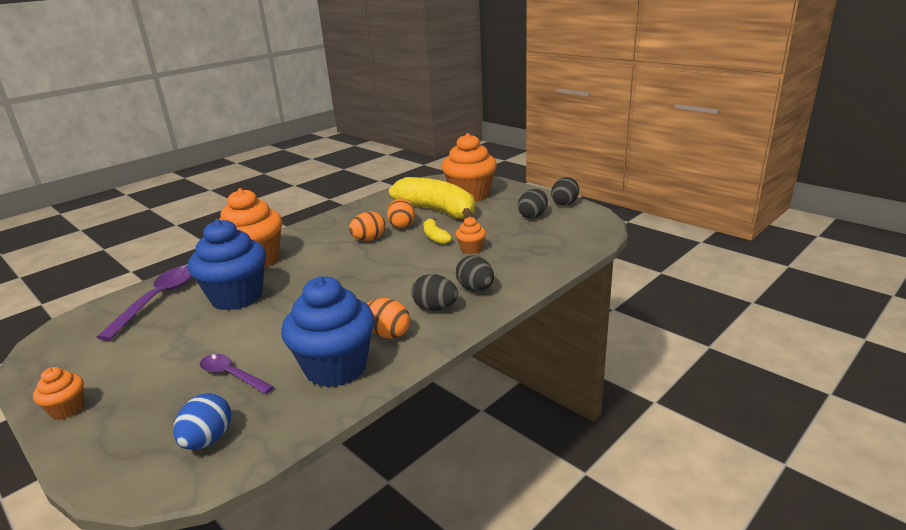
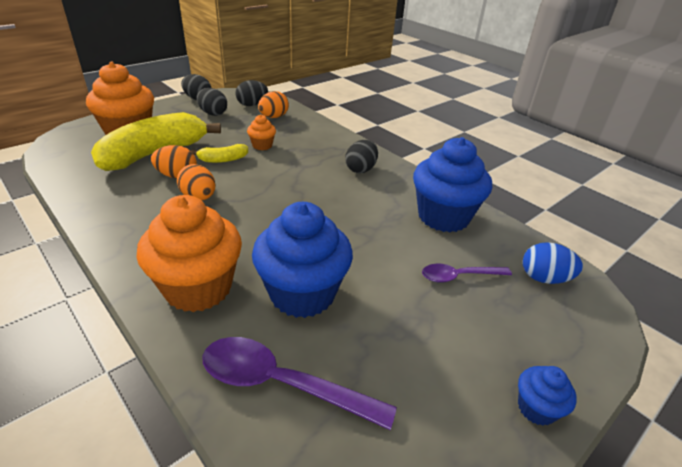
camera: 90 degrees left, 10 degrees up
orange cupcake [33,367,84,420] -> blue cupcake [518,366,577,426]
purple spoon [200,354,274,394] -> purple spoon turned 45 degrees clockwise [422,264,512,283]
orange egg [367,298,410,339] -> orange egg moved to [258,91,289,118]
black egg [456,255,494,291] -> black egg moved to [235,80,268,106]

